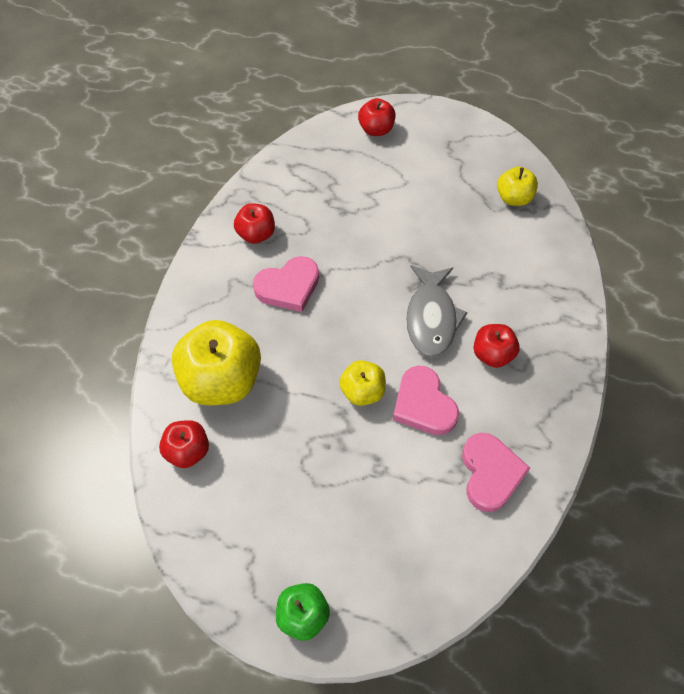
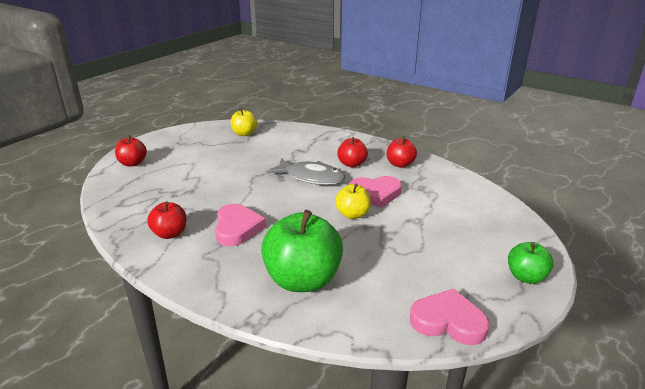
camera: 70 degrees left, 30 degrees down
red apple [159,420,209,468] -> red apple moved to [387,136,417,168]
yellow apple [172,320,261,406] -> green apple [261,210,343,292]
pink heart [462,433,530,512] -> pink heart moved to [410,289,490,345]

